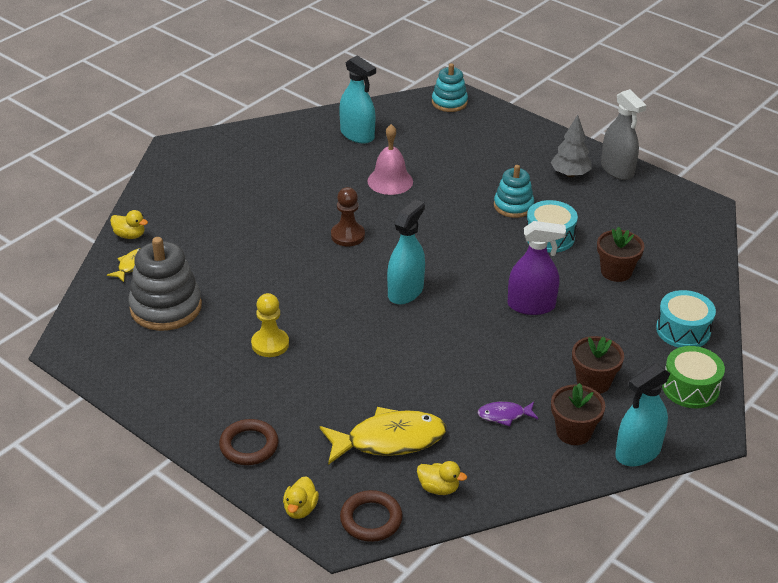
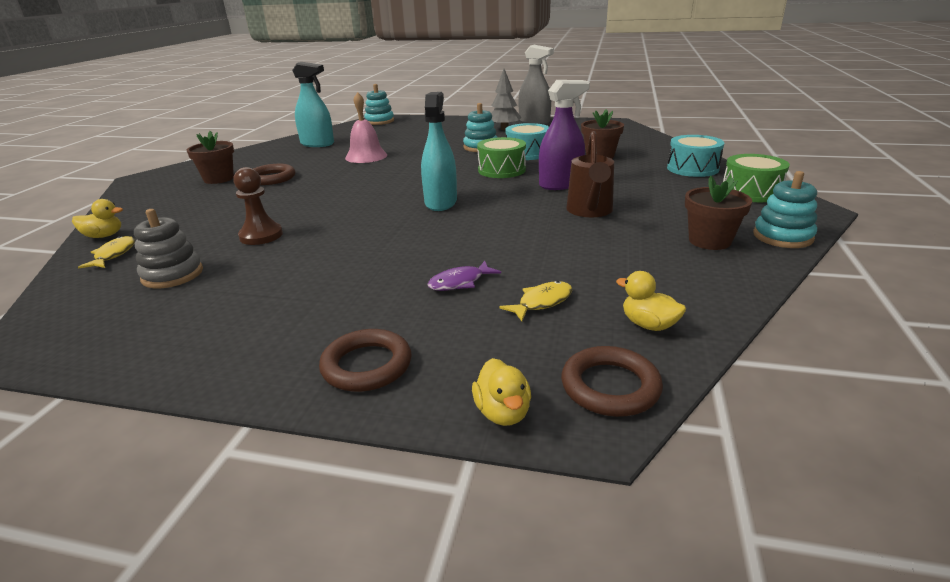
camera: 25 degrees left, 10 degrees down
grey stacking toy [128,237,202,331] -> grey stacking toy [134,209,203,289], size x0.62
yellow pawn [251,293,289,357] -> none
yellow fish [320,407,446,465] -> yellow fish [499,281,572,321], size x0.49
brown pawn [331,187,365,246] -> brown pawn moved to [233,167,283,245]
yellow duck [417,461,467,495] -> yellow duck turned 135 degrees counterclockwise [616,271,686,331]
purple fish [478,402,538,426] -> purple fish moved to [427,261,501,291]
brown flower pot [572,336,624,394] -> brown flower pot moved to [187,131,234,184]
turquoise spray bottle [615,364,670,467] -> turquoise stacking toy [753,171,817,248]
none -> brown ring [253,164,295,185]
none -> green drum [477,137,526,178]
none -> brown watering can [566,131,614,217]

